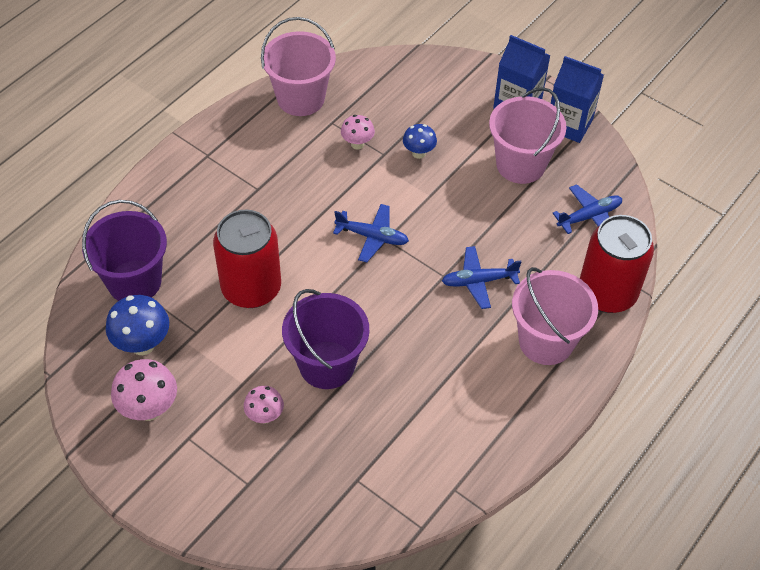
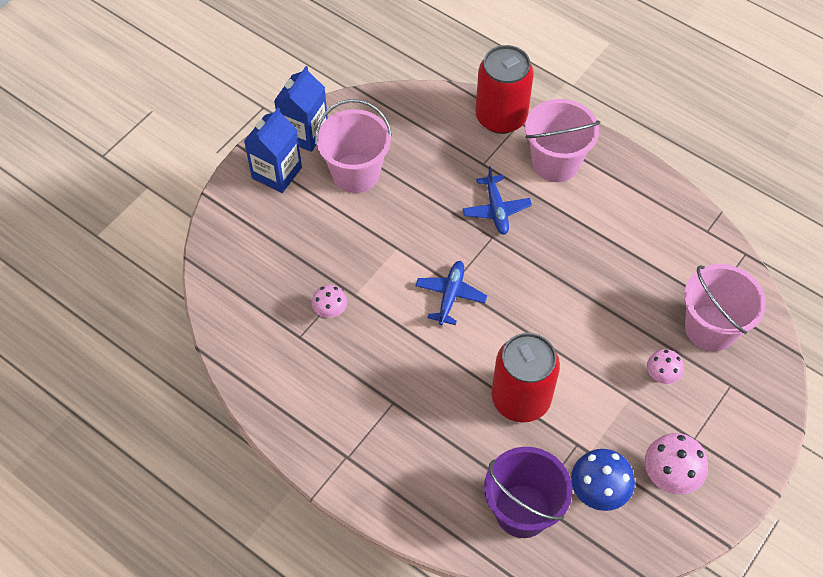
camera: 90 degrees left, 5 degrees up
pink bucket [261,17,336,116] -> pink bucket moved to [684,264,766,351]
purple bucket [282,289,369,389] -> none
blue mushroom [403,124,437,159] -> none
blue plane [553,184,622,234] -> none

